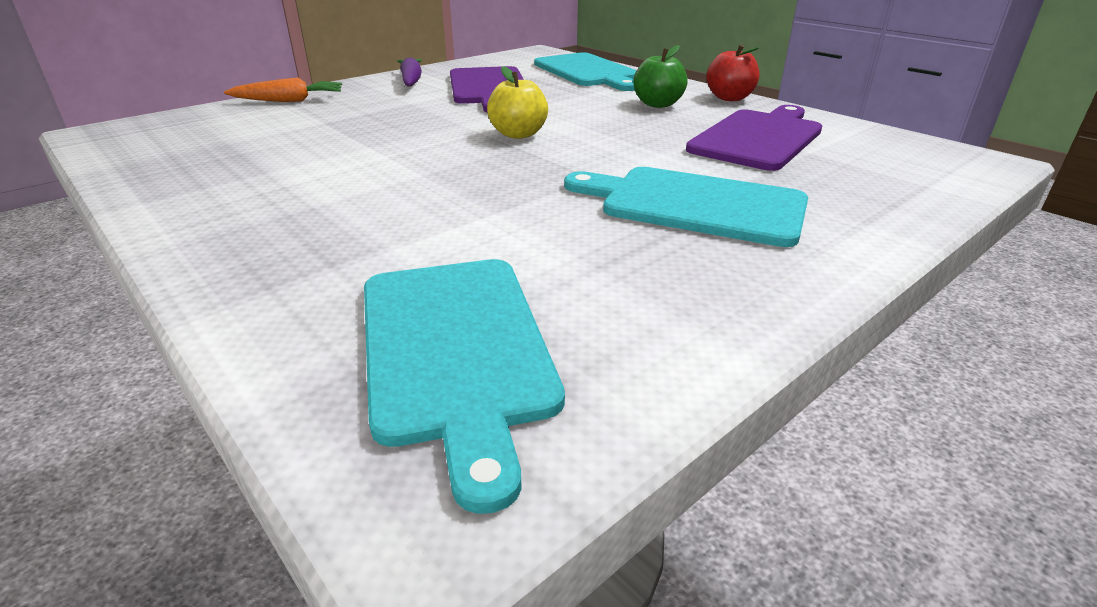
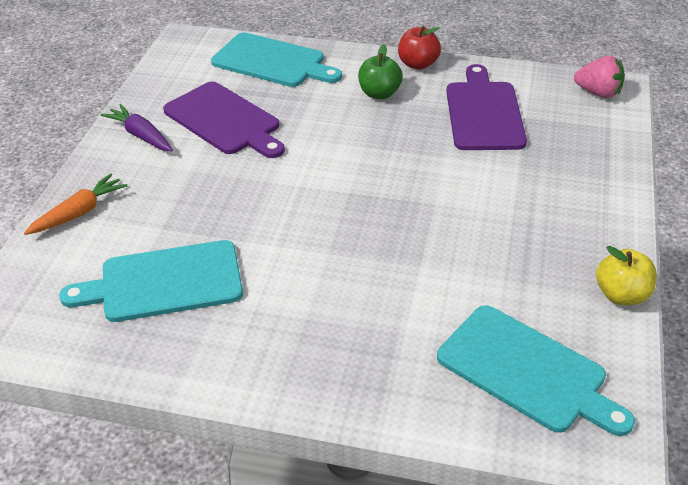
camera: 35 degrees left, 10 degrees up
yellow apple [487,66,548,139] -> yellow apple moved to [596,246,657,305]
turquoise cutting board [564,167,808,247] -> turquoise cutting board moved to [59,240,243,322]
none -> pink strawberry [574,56,625,98]

